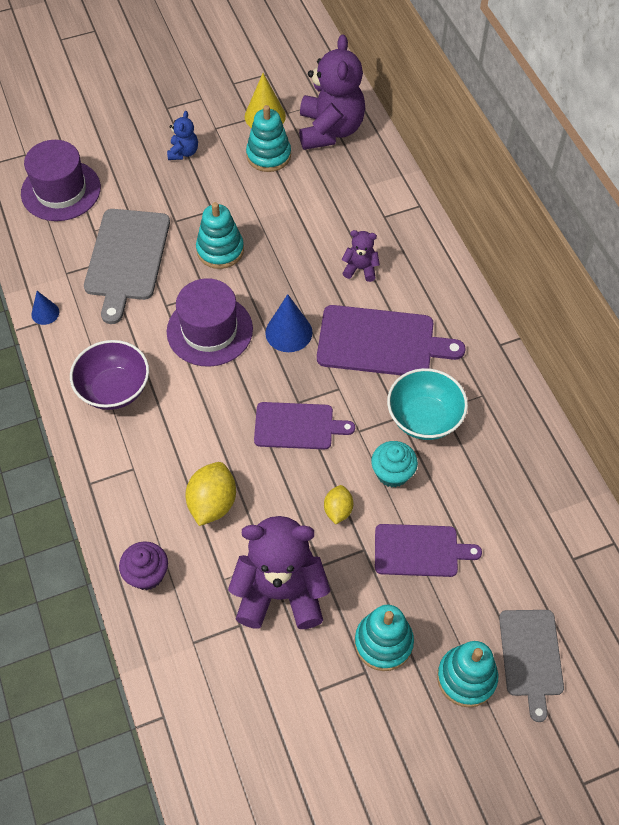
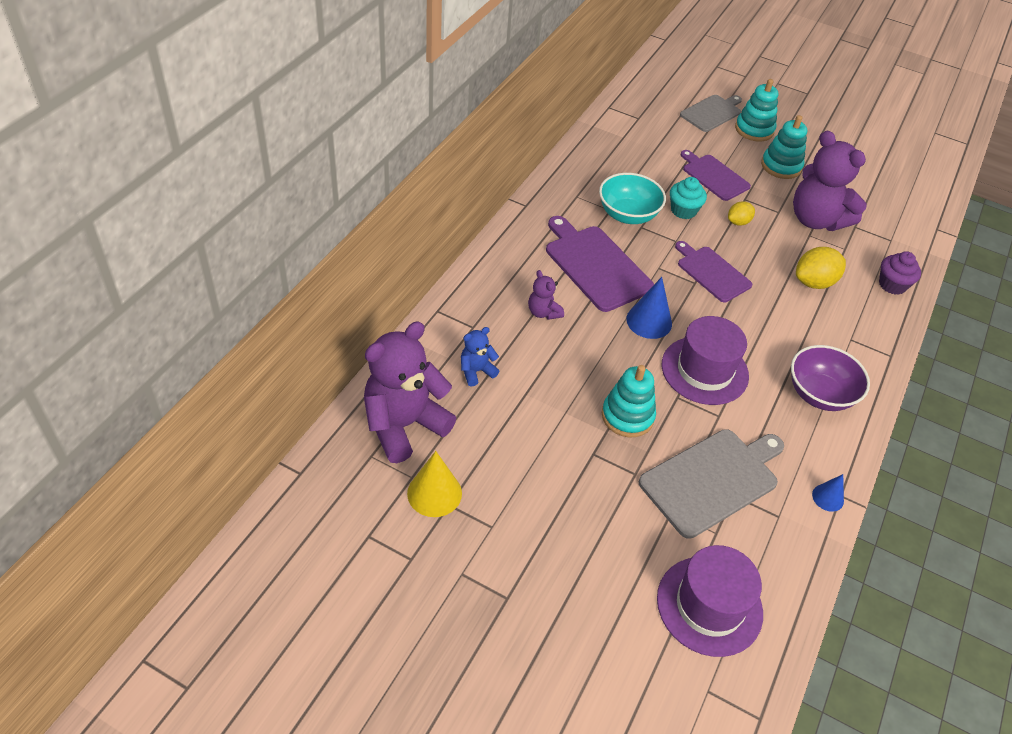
camera: 135 degrees left, 10 degrees down
blue teddy bear [167,111,198,160] -> blue teddy bear moved to [461,327,499,387]
turquoise stacking toy [246,105,291,172] -> none

